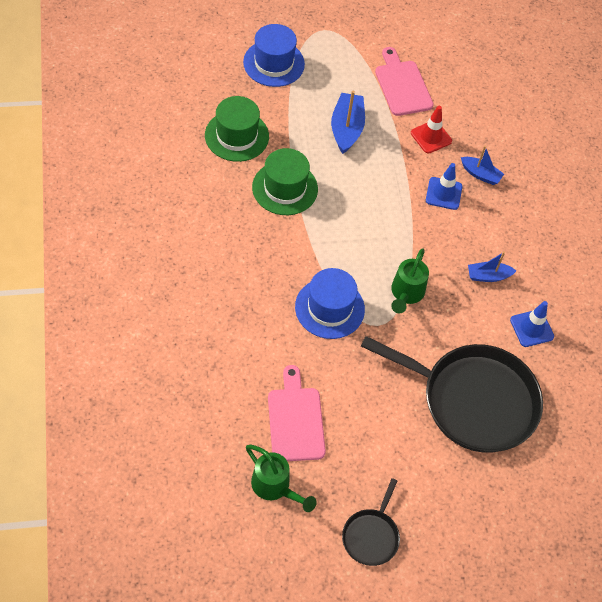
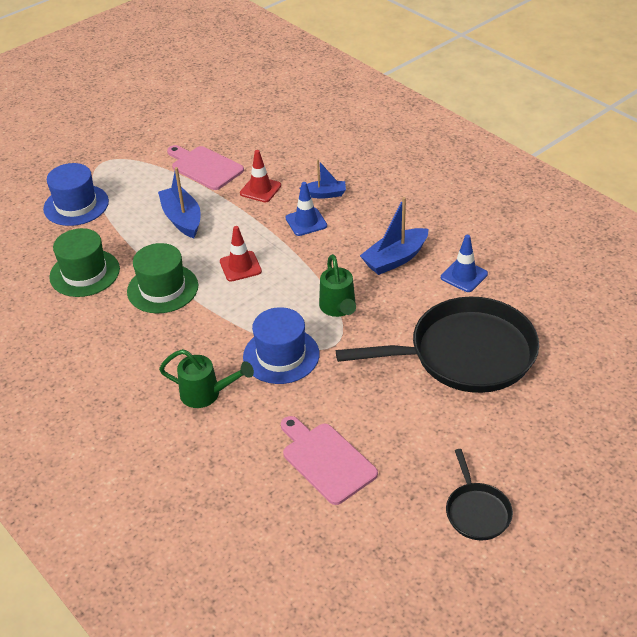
camera: 25 degrees left, 15 degrees down
green watering can [246,445,317,512] -> green watering can moved to [159,349,254,408]
blue boat [468,252,516,282] -> blue boat [360,197,428,275], size x1.59
none -> red traffic cone [220,226,262,282]

